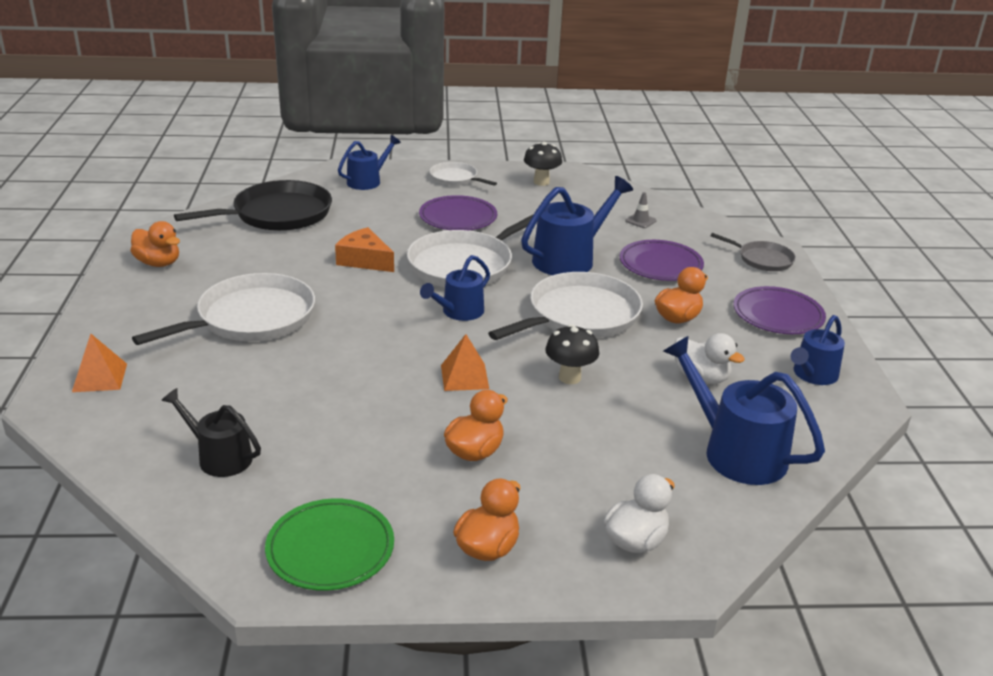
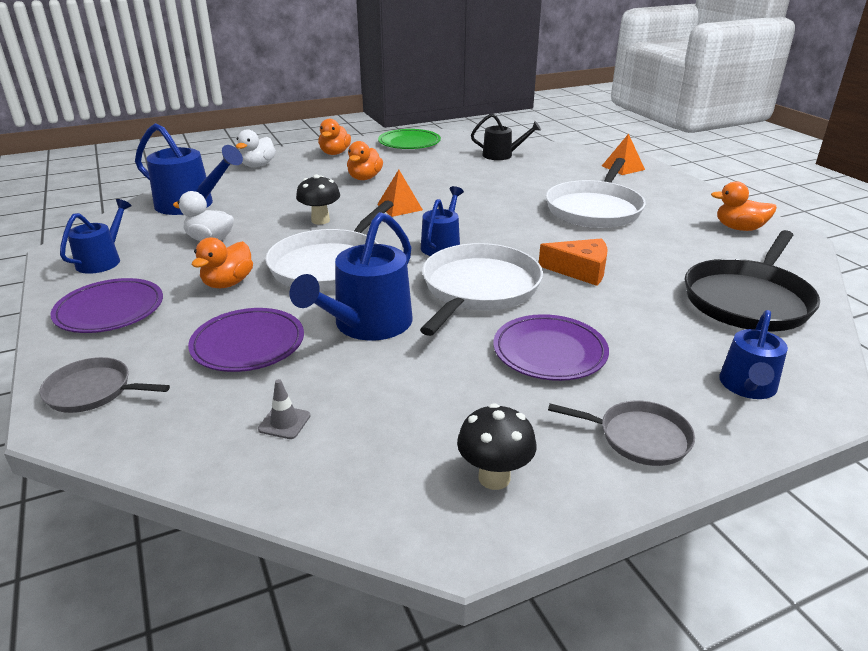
camera: 160 degrees right, 0 degrees up
white pan [430,162,497,186] -> grey pan [548,400,695,466]

